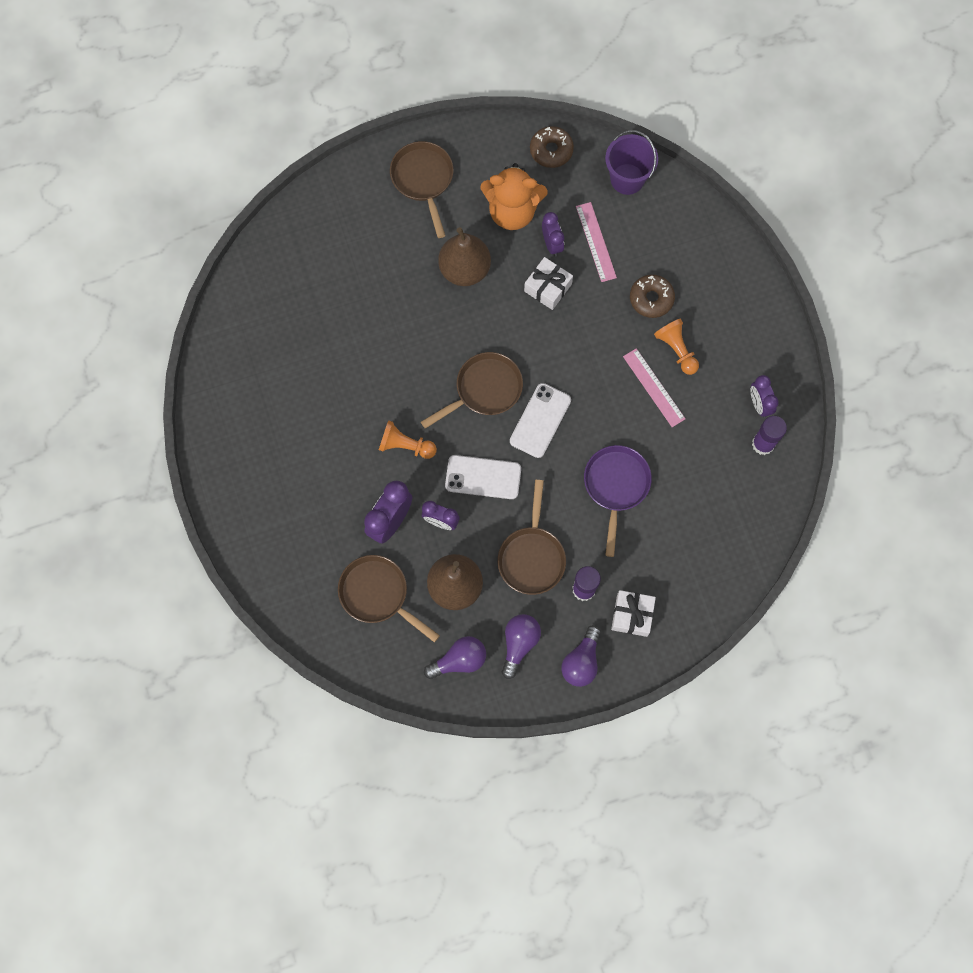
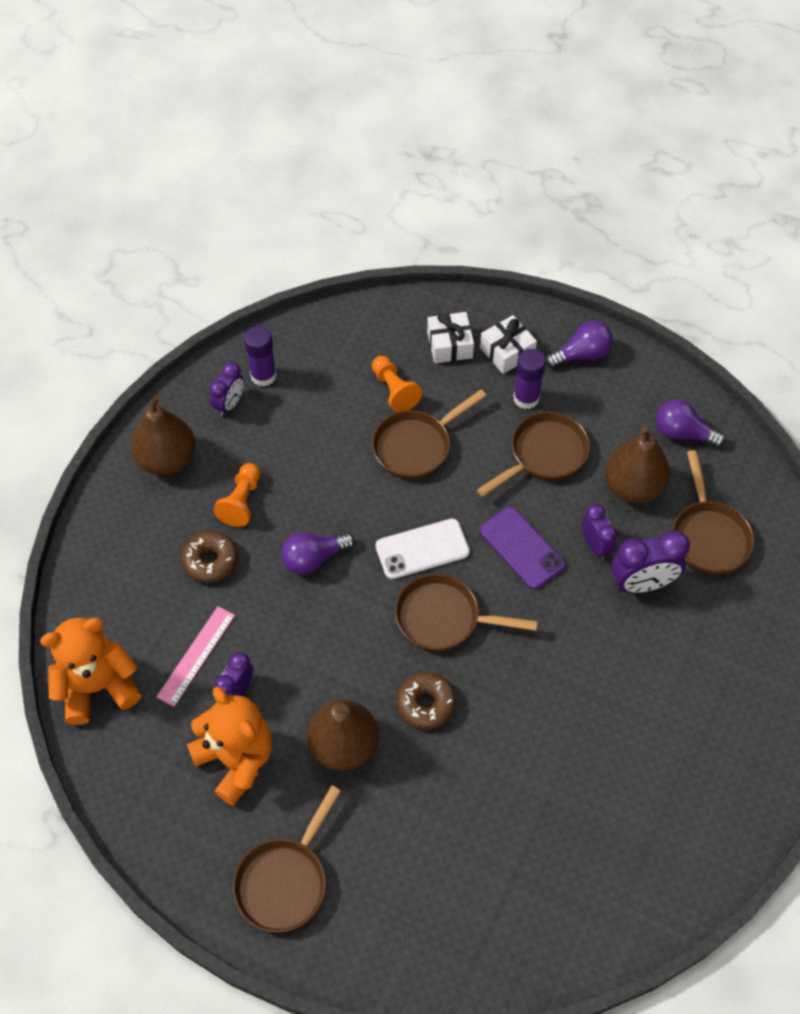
camera: 135 degrees left, 15 degrees down
orange pawn [379,420,437,459] -> orange pawn moved to [372,356,422,412]
white phone [445,455,521,499] -> purple phone [480,507,565,589]
purple light bulb [502,614,541,679] -> purple light bulb moved to [281,532,355,574]
white gift [524,257,573,310] -> white gift moved to [427,312,474,363]
brown donut [530,126,574,168] -> brown donut moved to [397,672,456,730]
purple pan [584,445,652,557] -> brown pan [372,389,487,479]
purple bucket [605,130,658,195] -> orange teddy bear [40,618,141,725]
pink ruler [623,348,686,427] -> none
none -> brown pear [131,395,195,475]

